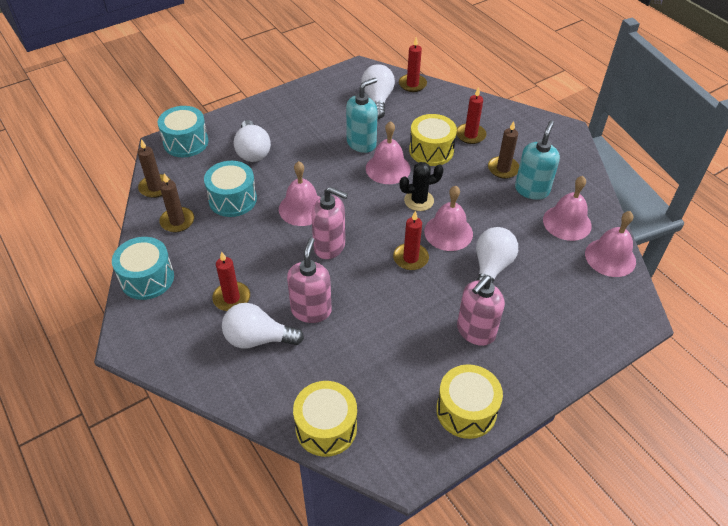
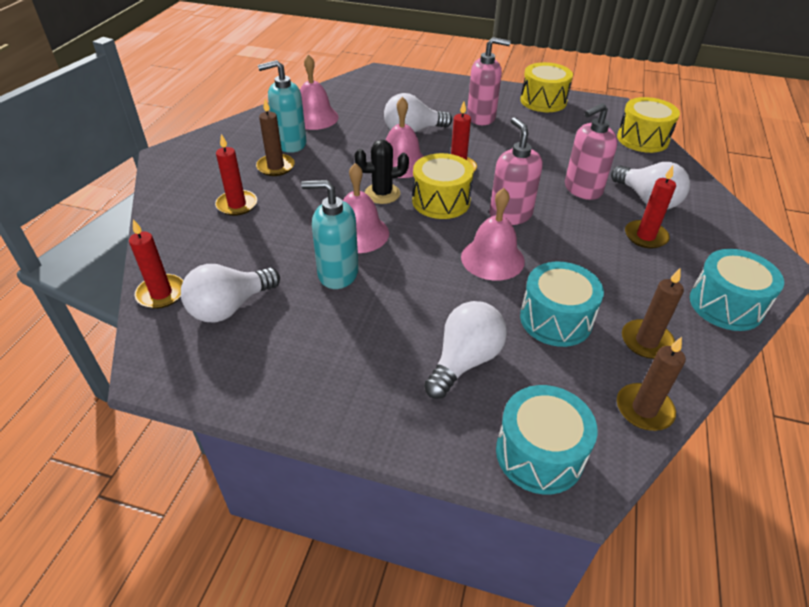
camera: 130 degrees left, 5 degrees down
black cactus [399,162,444,211] -> black cactus turned 45 degrees counterclockwise [354,140,409,204]
yellow drum [409,114,457,166] -> yellow drum moved to [412,153,474,219]
pink bell [585,211,636,277] -> none

